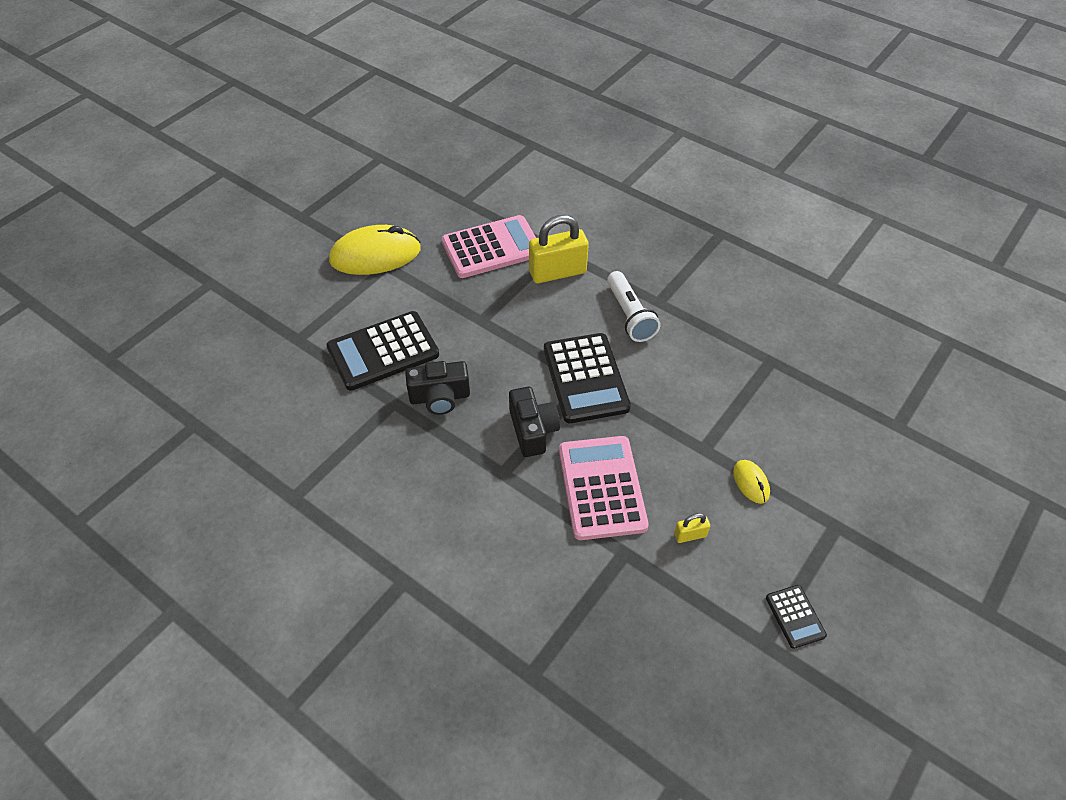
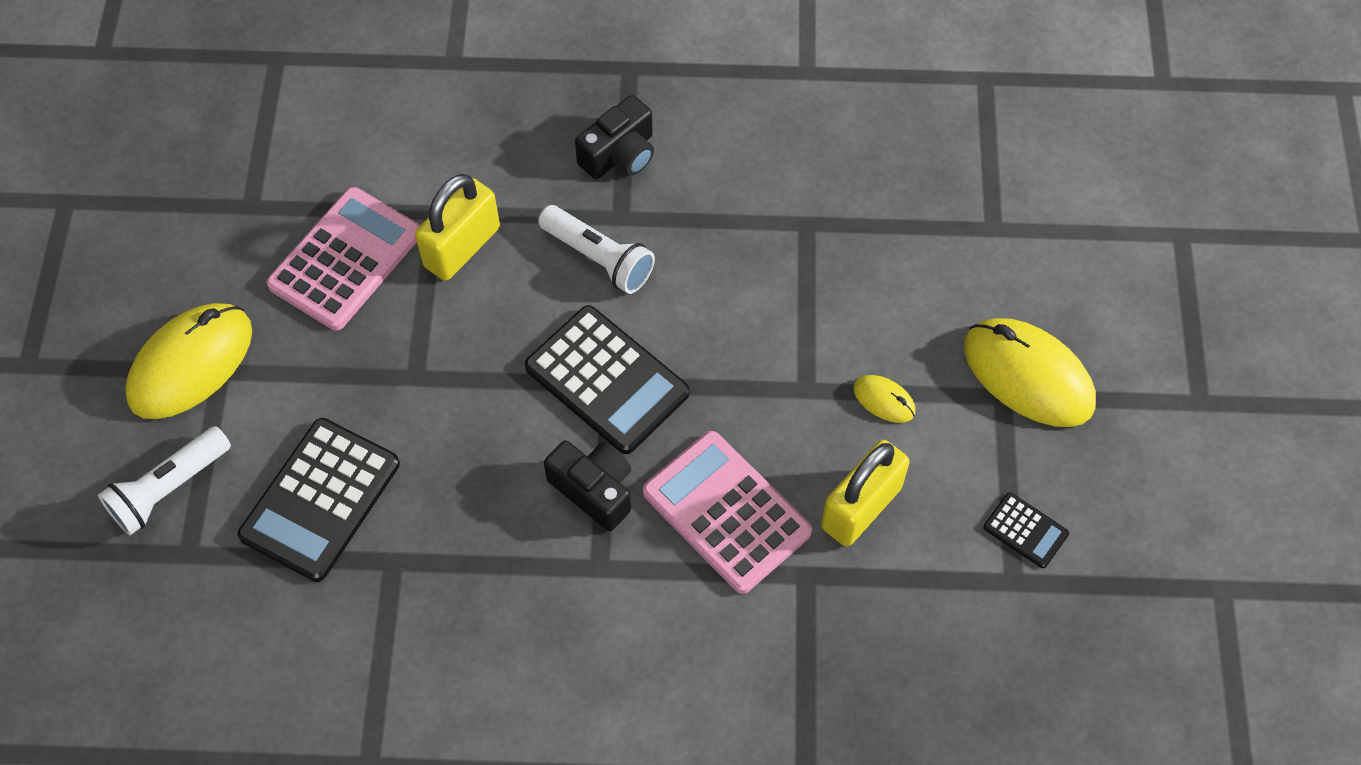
camera: 35 degrees left, 10 degrees up
black camera [405,361,470,415] -> black camera moved to [575,95,654,179]
yellow padlock [674,513,710,543] -> yellow padlock [821,440,910,547], size x2.20
none -> white flashlight [98,426,231,535]
none -> yellow mouse [964,318,1096,427]

